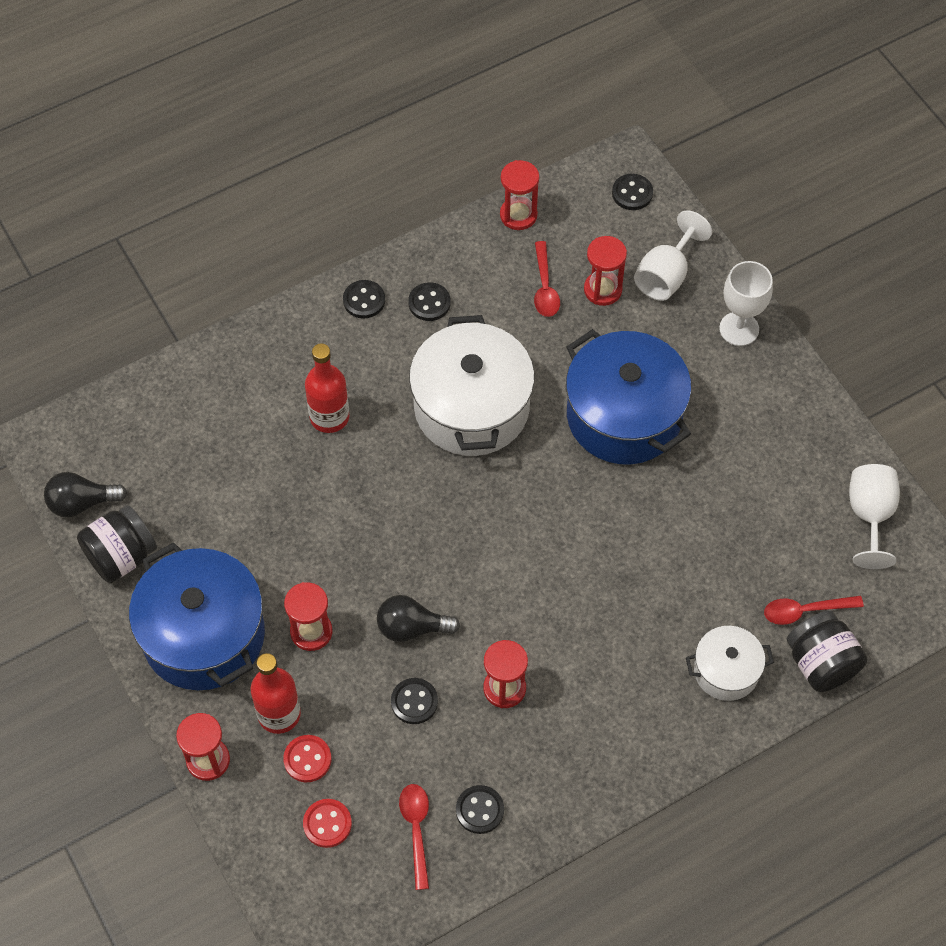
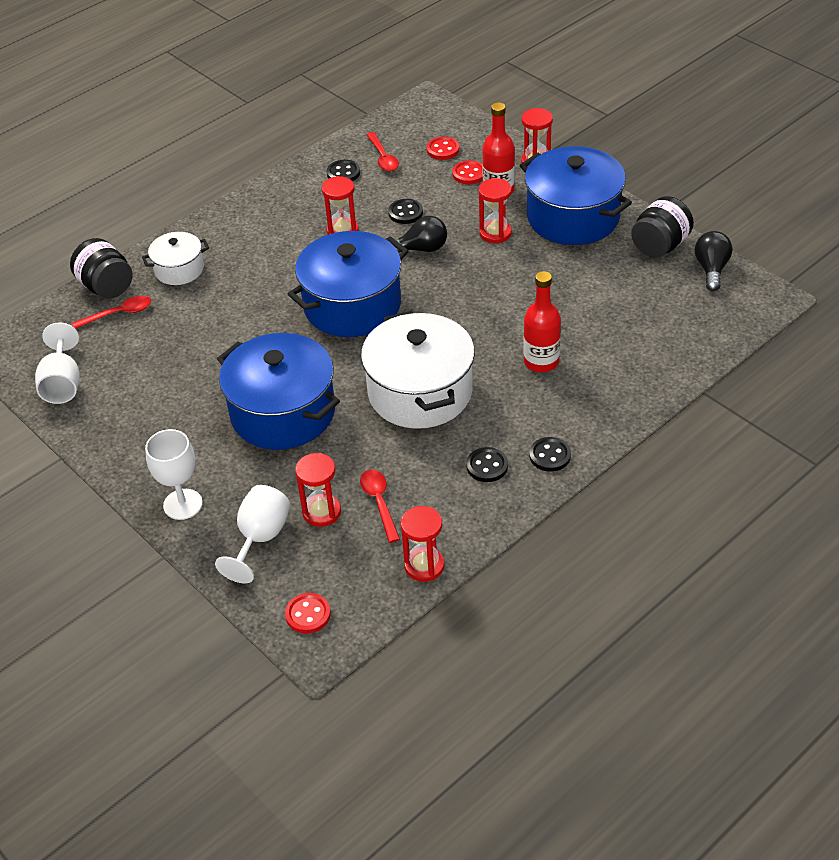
camera: 170 degrees right, 15 degrees down
black light bulb [44,472,127,517] -> black light bulb turned 60 degrees counterclockwise [695,231,732,291]
black button [612,174,653,210] -> red button [285,593,331,634]
none -> blue pot [288,231,409,337]

